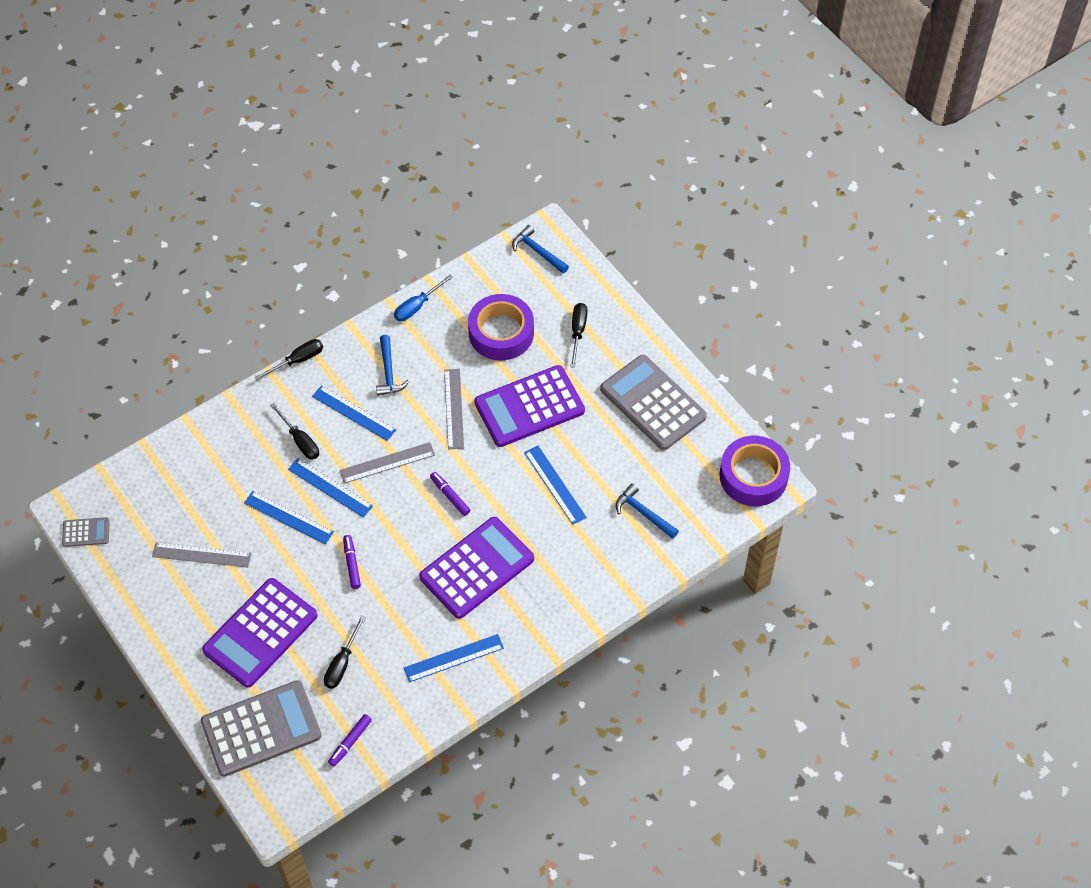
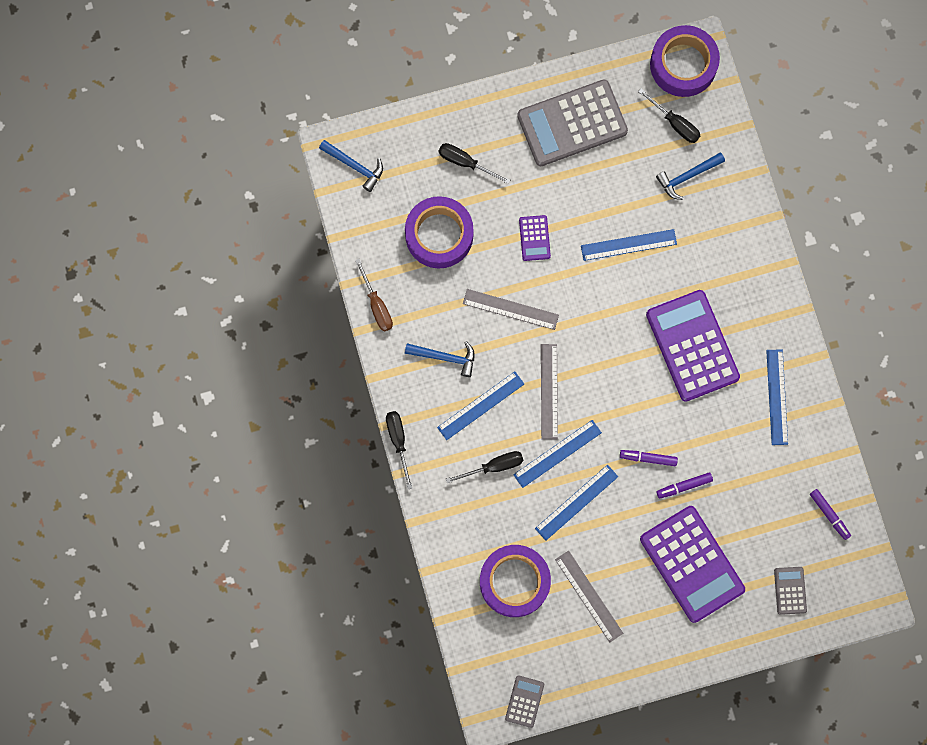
camera: 70 degrees left, 20 degrees up
grey ruler [152,542,252,567] -> grey ruler turned 60 degrees counterclockwise [555,551,623,642]
grey calculator [201,680,322,777] -> grey calculator [774,567,807,615], size x0.45
black screwdriver [324,615,366,689] -> black screwdriver moved to [638,89,700,143]
blue screwdriver [394,275,453,321] -> brown screwdriver [355,259,393,331]
purple marker [430,472,470,516] -> purple marker moved to [657,472,713,499]
purple calculator [474,365,585,447] -> purple calculator [519,215,551,261], size x0.45
blue hammer [512,225,569,273] -> blue hammer turned 120 degrees counterclockwise [319,140,383,192]
none -> purple tape [480,545,551,617]

